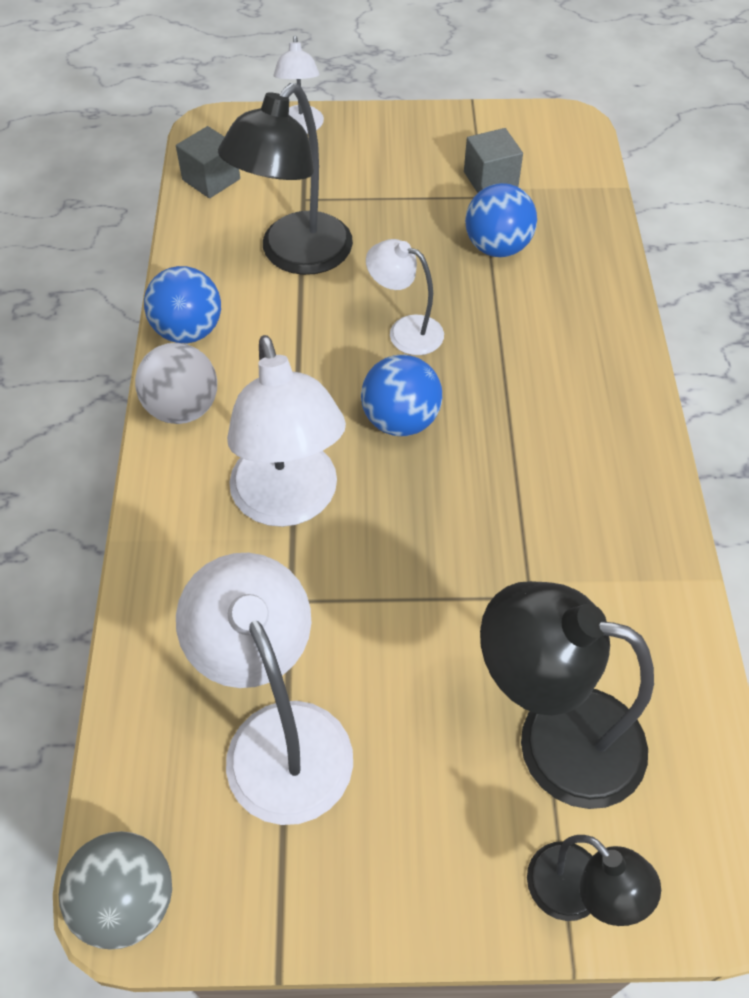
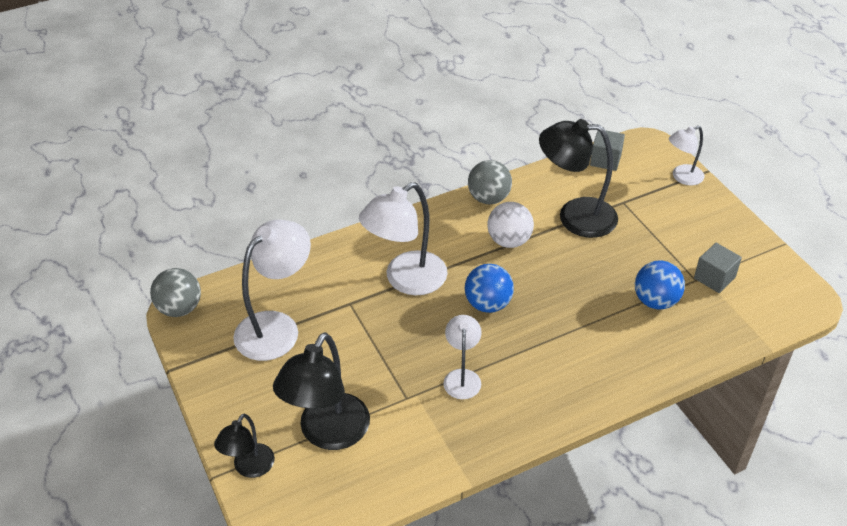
camera: 65 degrees right, 10 degrees down
white ball [135,343,217,424] -> white ball moved to [487,202,534,248]
blue ball [144,266,221,343] -> grey ball [468,160,512,204]
white lamp [366,239,444,355] -> white lamp moved to [443,315,482,399]
black lamp [480,581,654,809] -> black lamp turned 150 degrees counterclockwise [273,332,370,450]

